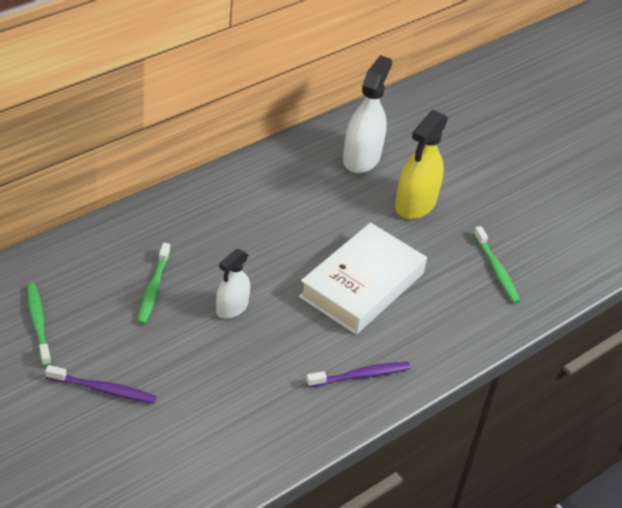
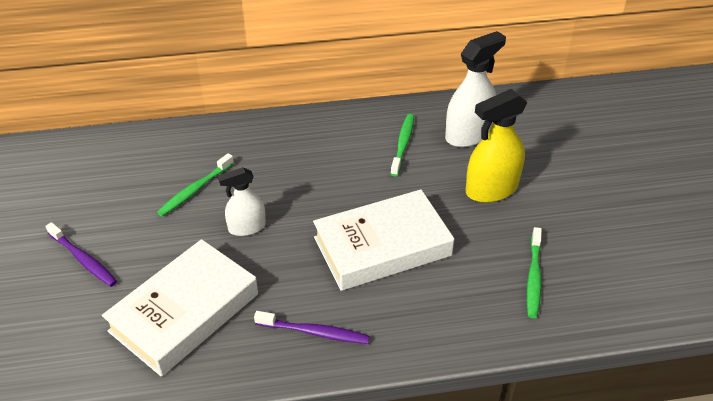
camera: 35 degrees right, 0 degrees up
green toothbrush [27,283,51,366] -> green toothbrush moved to [390,114,414,176]
none -> white book [102,239,258,377]

